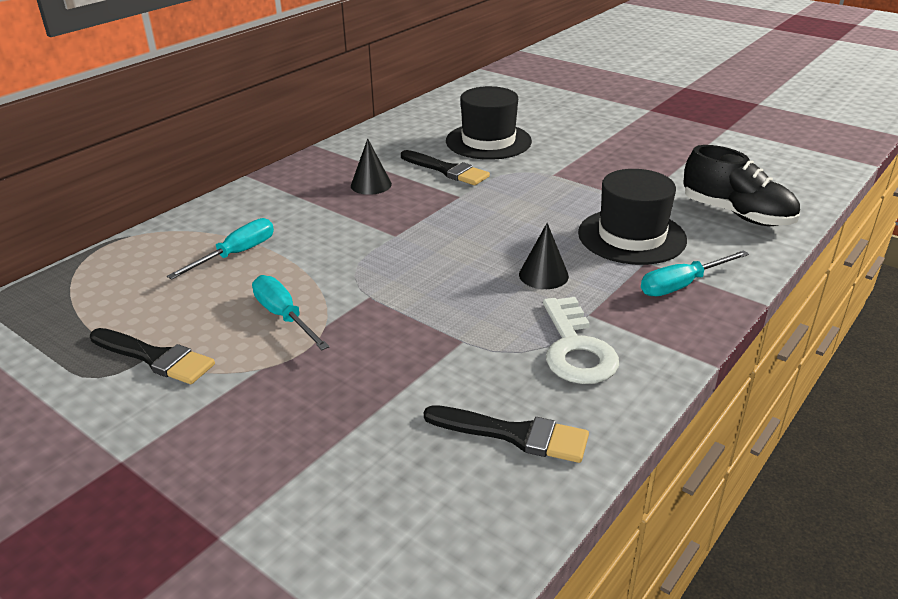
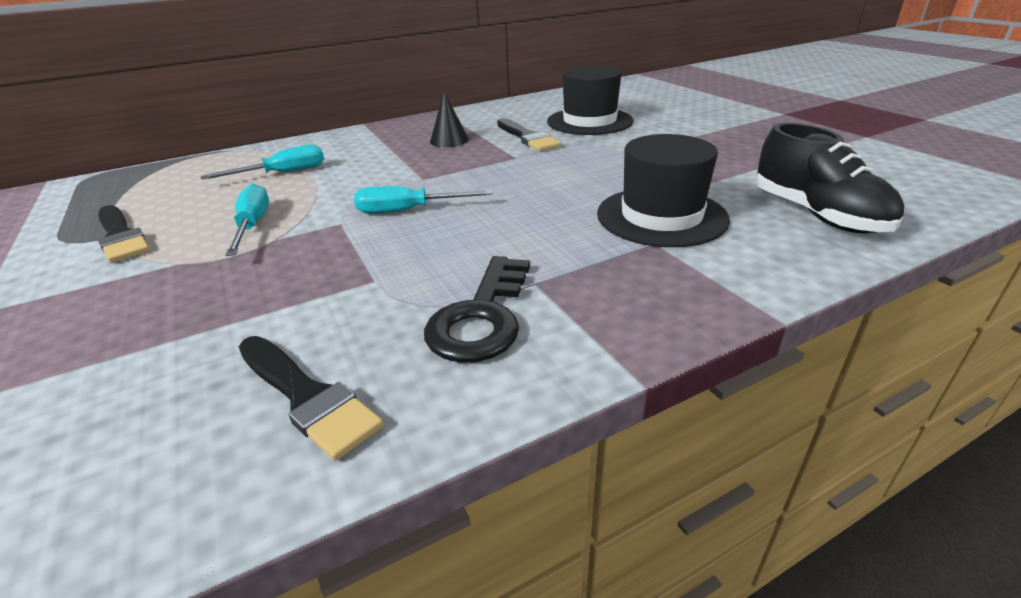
camera: 25 degrees right, 0 degrees up
black cone [519,223,569,289] -> none
white key [543,297,619,384] -> black key [424,256,530,362]
turquoise screwdriver [641,250,749,297] -> turquoise screwdriver moved to [354,186,493,214]

